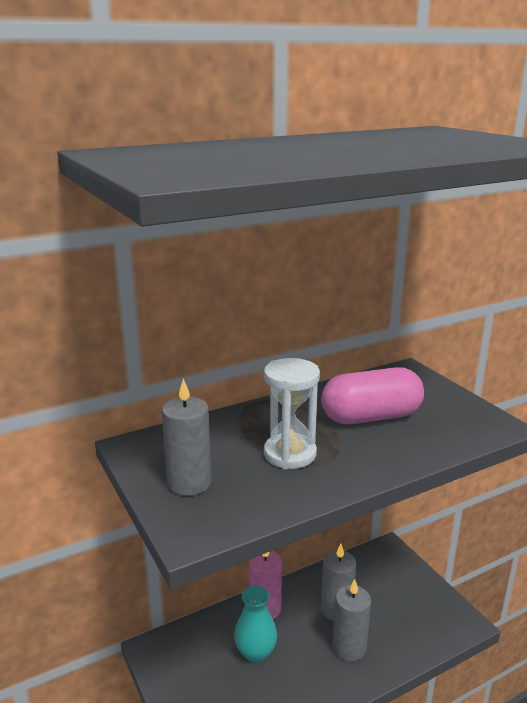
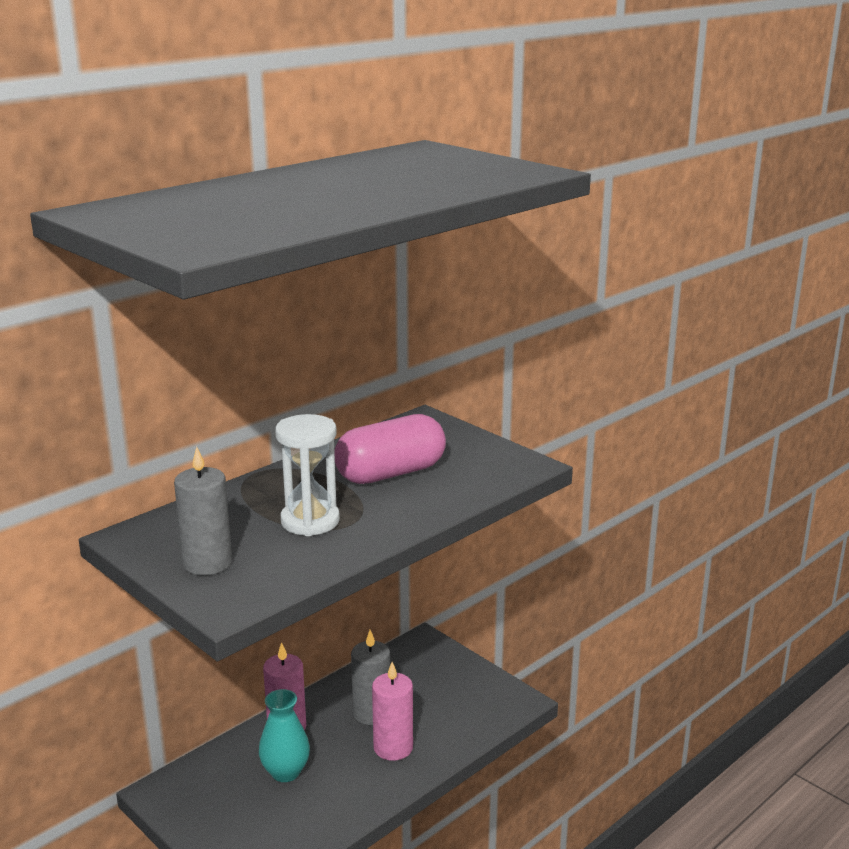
camera: 15 degrees left, 0 degrees up
grey candle [333,579,371,661] -> pink candle [372,662,413,761]

